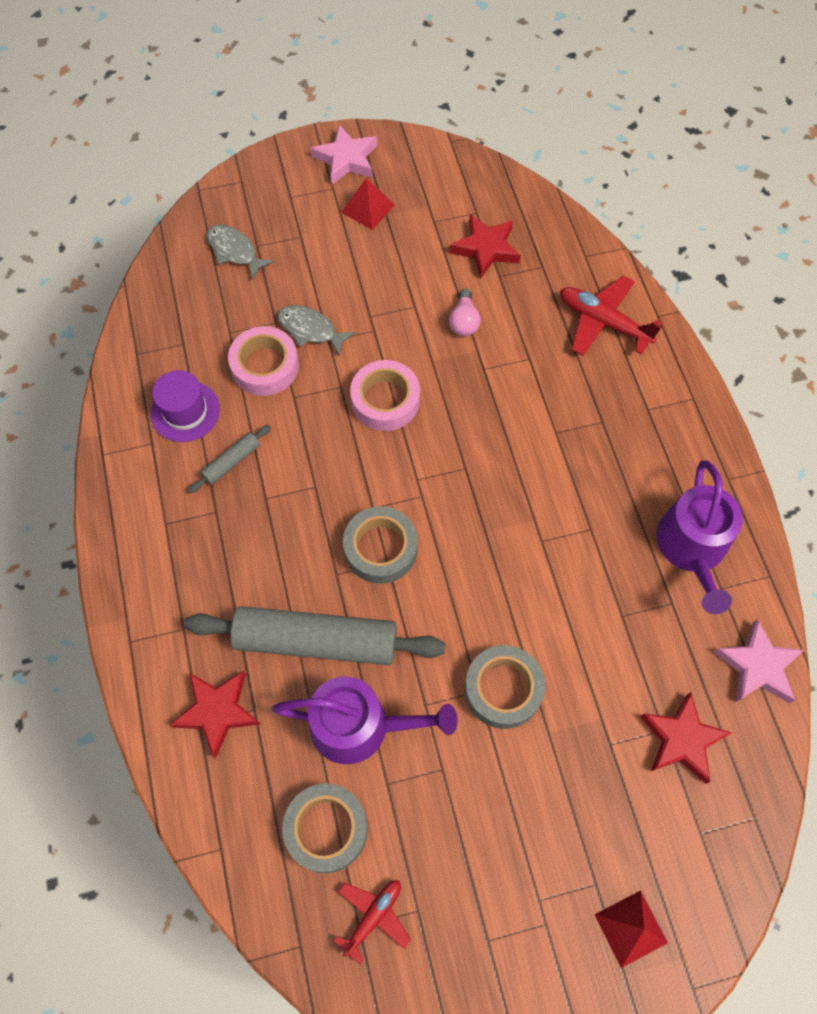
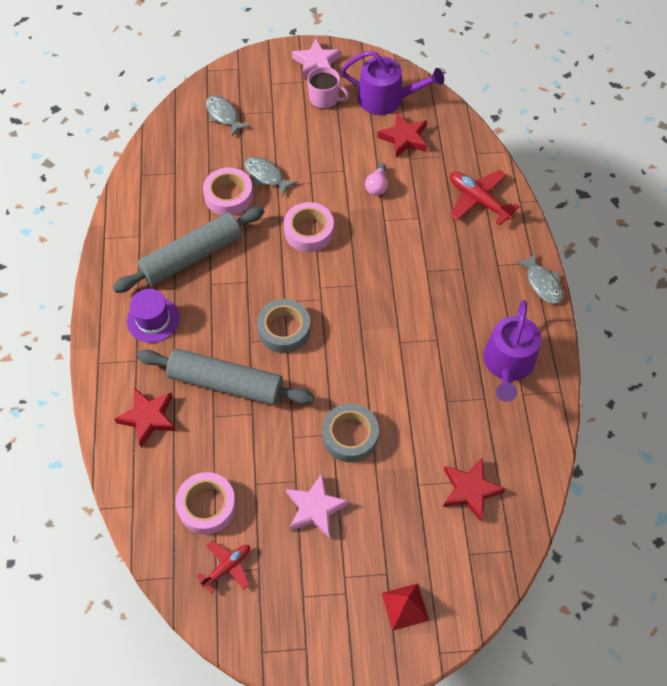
camera: 10 degrees right, 5 degrees down
purple hat [150,370,220,442] -> purple hat moved to [127,289,180,343]
grey rolling pin [189,425,271,493] -> grey rolling pin [113,207,265,293], size x2.29
purple watering can [272,676,458,764] -> purple watering can moved to [341,50,444,115]
grey tape [282,783,368,873] -> pink tape [176,472,236,534]
red pyramid [341,178,395,230] -> pink mug [307,66,349,109]
pink star [714,619,804,703] -> pink star moved to [286,474,349,539]
none -> grey fish [515,252,563,304]

